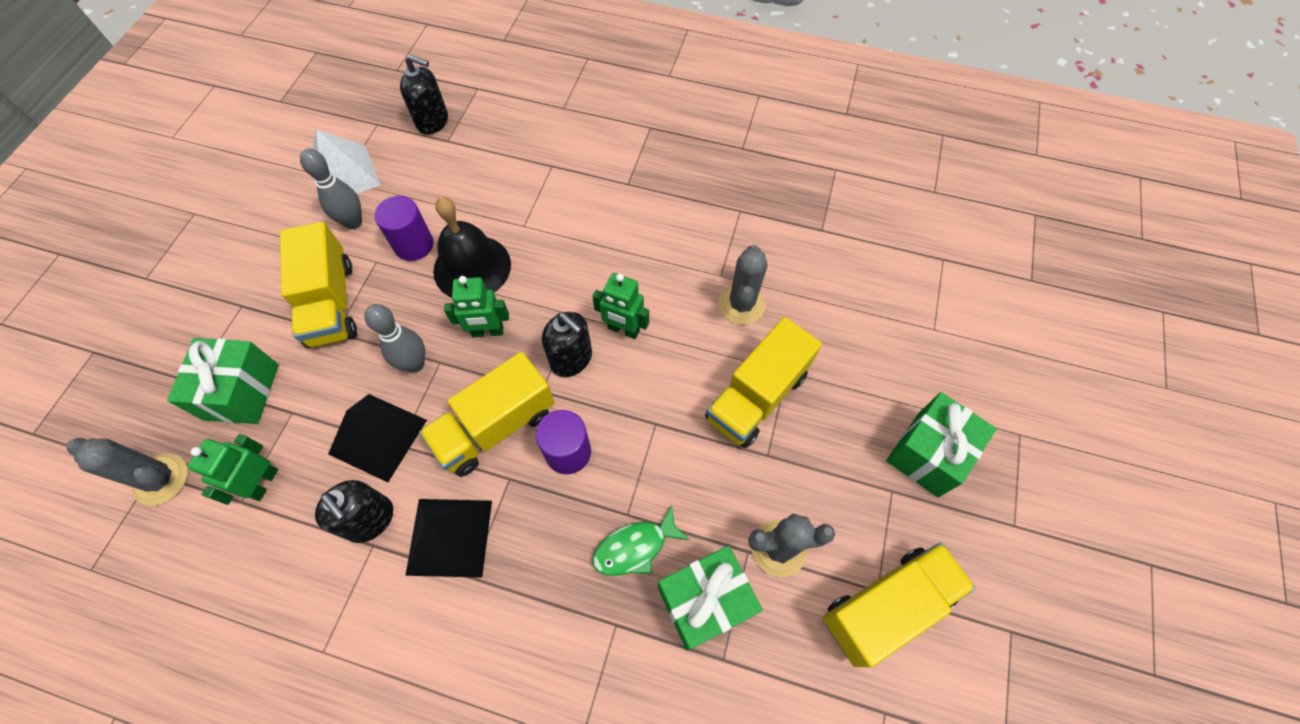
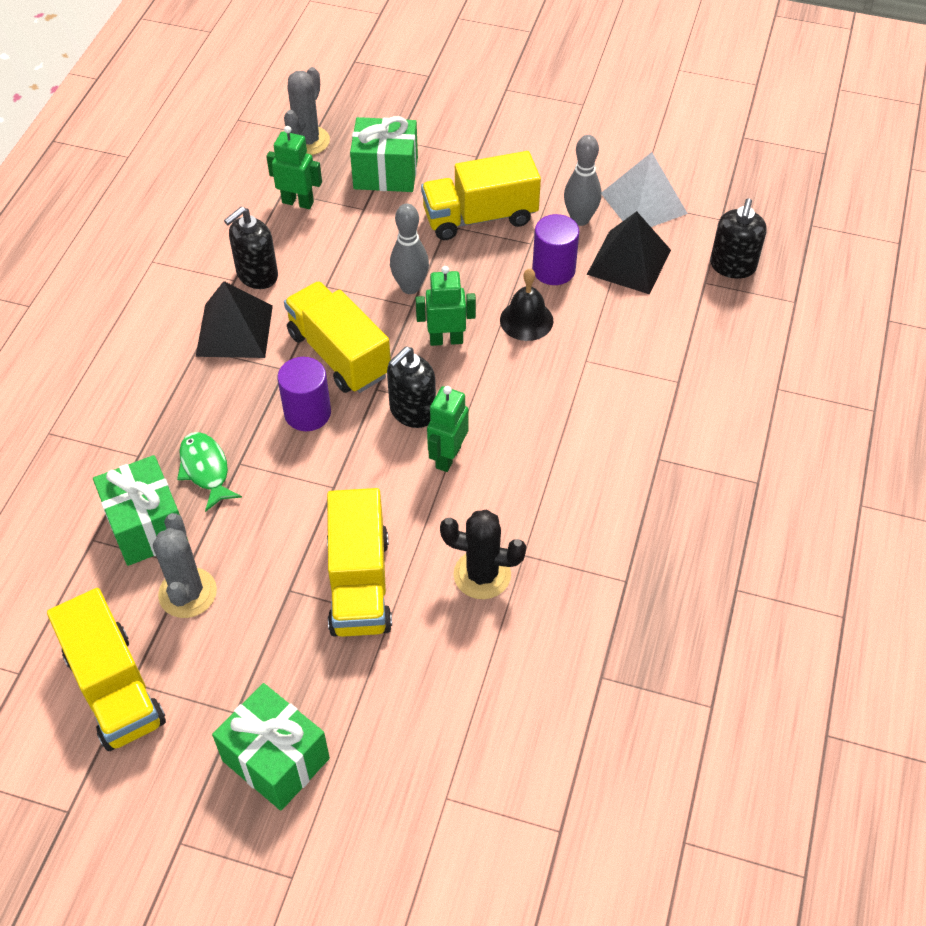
camera: 90 degrees right, 10 degrees down
black pyramid [328,394,427,482] -> black pyramid moved to [587,211,671,294]
black bell [433,197,511,298] -> black bell [500,269,553,341], size x0.63
green robot [444,276,509,337] -> green robot turned 90 degrees clockwise [416,266,476,346]
yellow truck [705,317,822,448] -> yellow truck turned 135 degrees counterclockwise [327,488,392,637]
grey cactus [719,245,768,324] -> black cactus [440,510,526,599]

